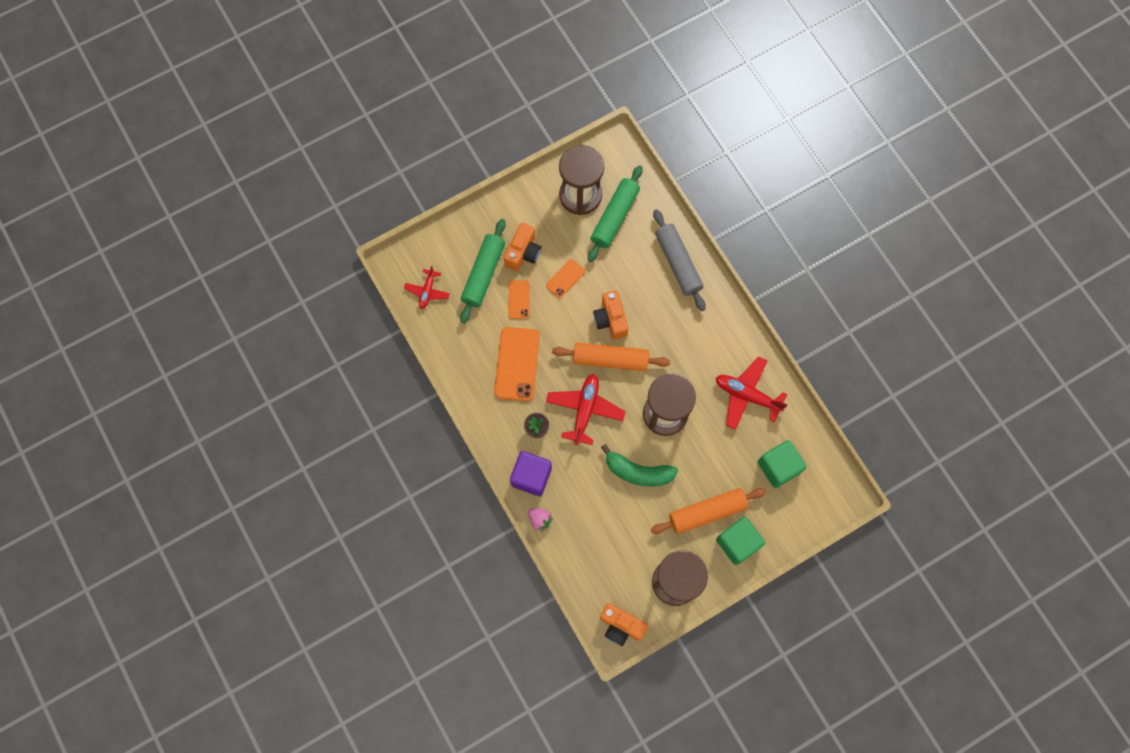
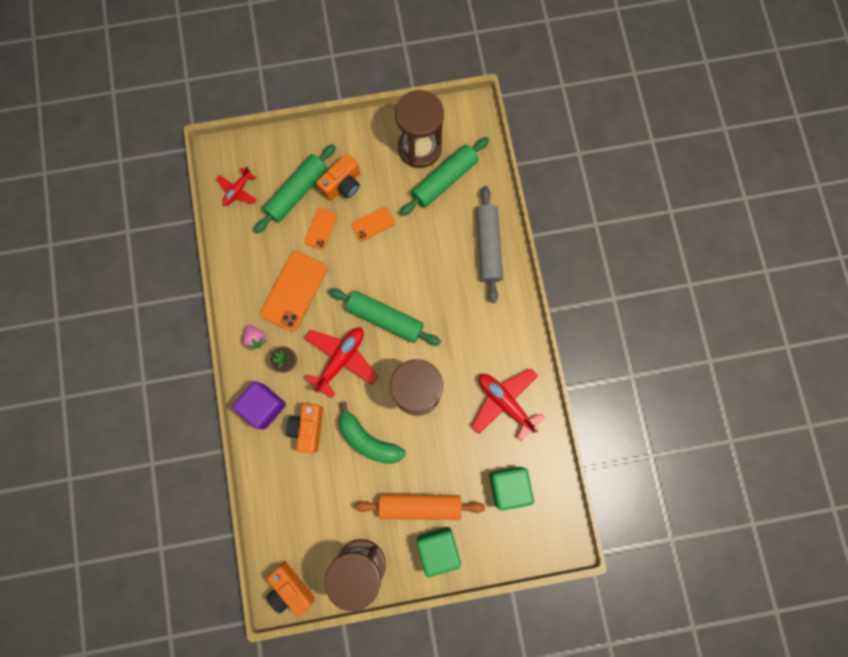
camera: 20 degrees right, 5 degrees up
pink strawberry [528,508,552,532] -> pink strawberry moved to [243,325,266,350]
orange rolling pin [552,342,670,371] -> green rolling pin [329,288,441,346]
orange camera [593,290,629,340] -> orange camera moved to [286,404,323,453]

